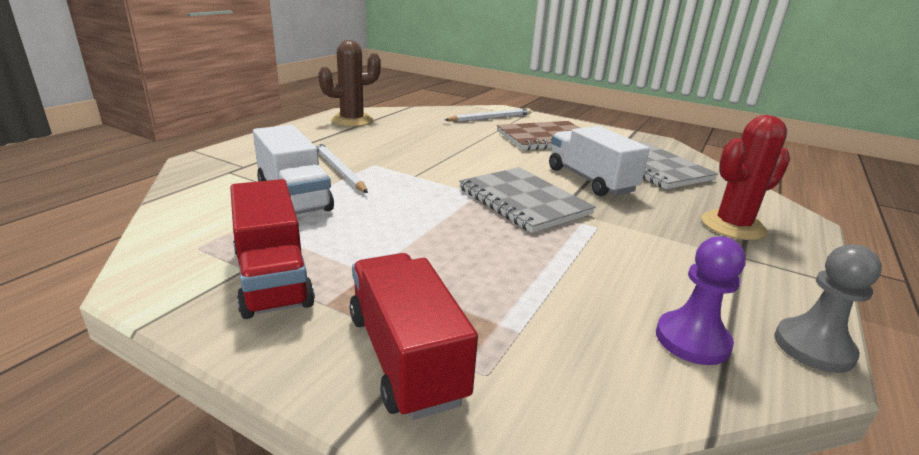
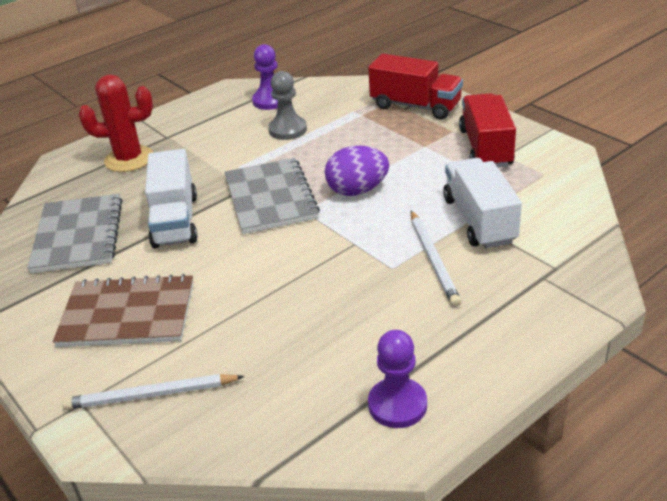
camera: 155 degrees left, 10 degrees up
brown cactus [318,40,381,127] -> purple pawn [368,330,427,428]
red truck [350,253,478,420] -> red truck turned 60 degrees counterclockwise [368,54,463,120]
grey pawn [774,244,882,373] -> grey pawn moved to [268,71,307,140]
none -> purple egg [325,146,389,196]

